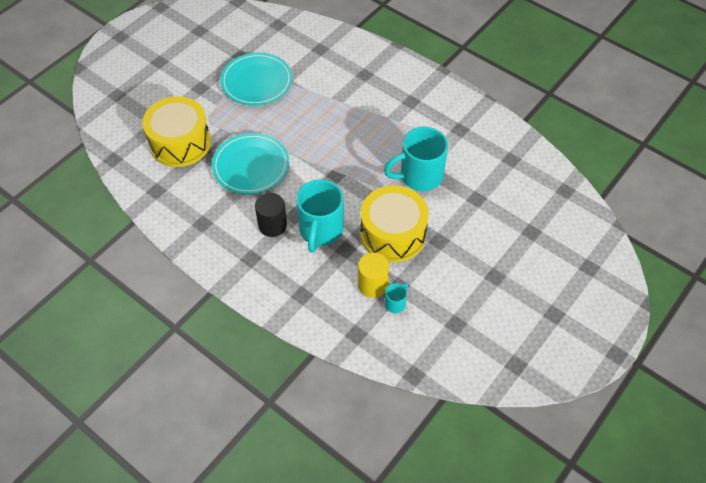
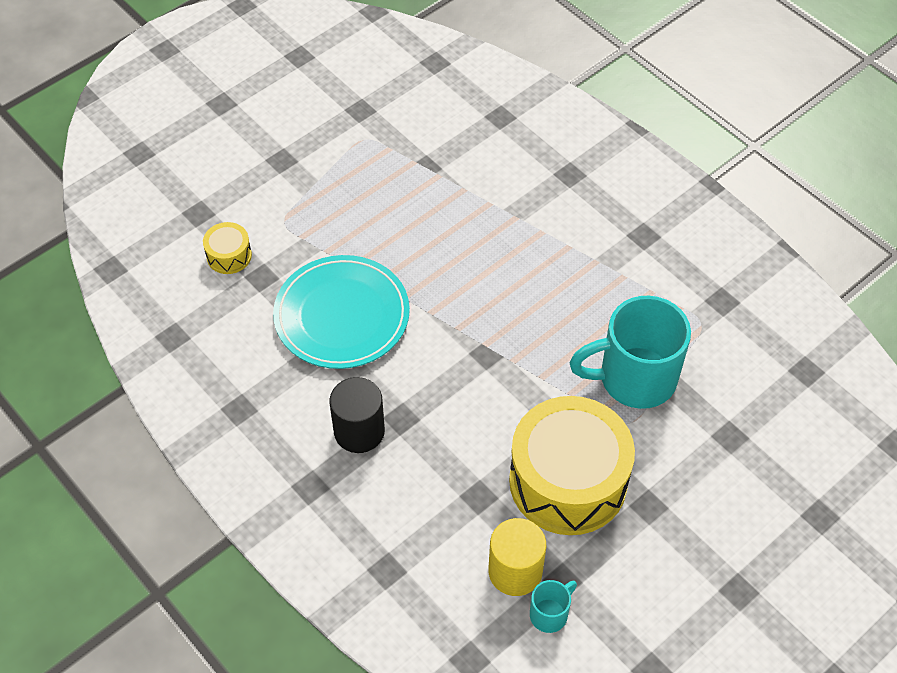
camera: 10 degrees right, 0 degrees up
yellow drum [142,96,211,167] -> yellow drum [203,222,252,274], size x0.42
turquoise plate [220,53,292,106] -> none
turquoise mug [296,179,344,253] -> none

